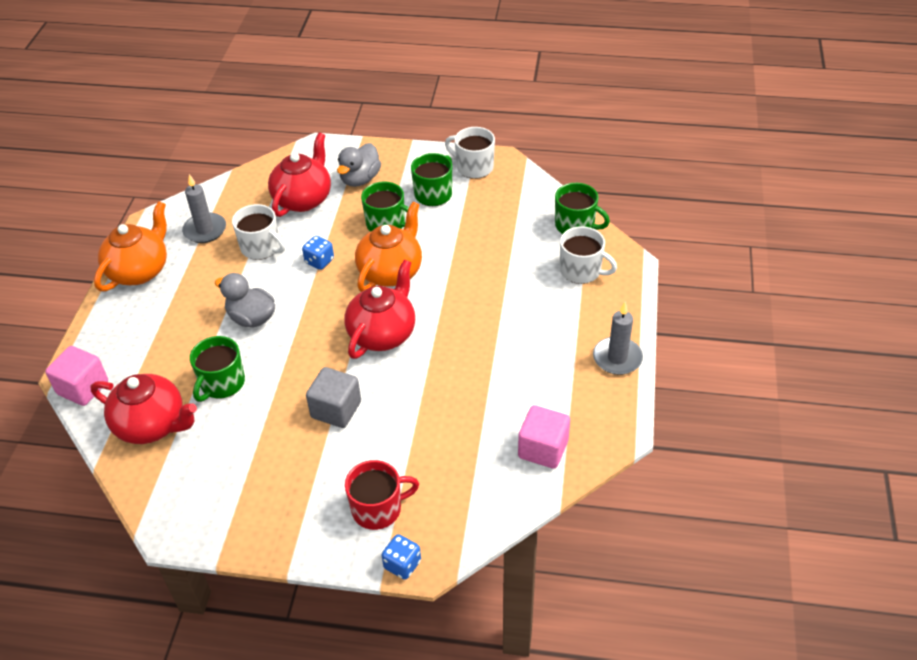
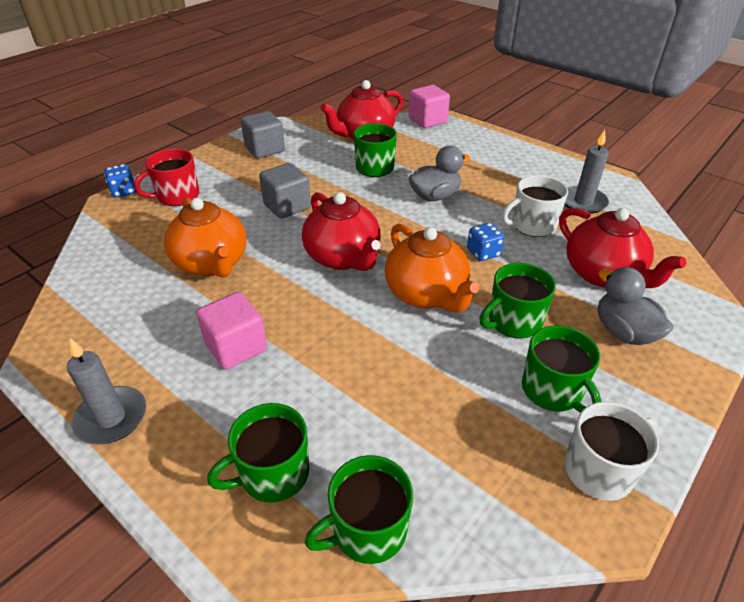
camera: 120 degrees right, 5 degrees down
orange teapot [94,201,167,292] -> orange teapot moved to [164,197,247,278]
red mug [345,460,419,530] -> red mug turned 45 degrees clockwise [134,149,199,206]
pink cube [518,405,570,469] -> pink cube moved to [196,292,267,370]
white mug [560,226,617,284] -> green mug [207,403,309,502]
none -> grey cube [241,111,285,158]

